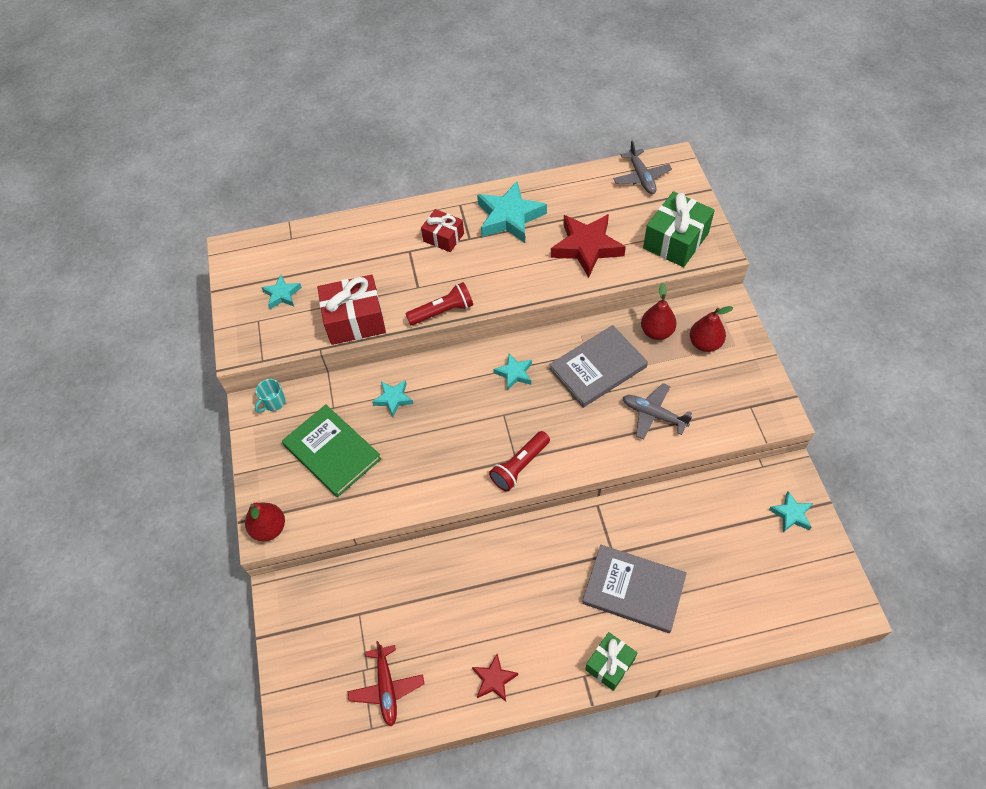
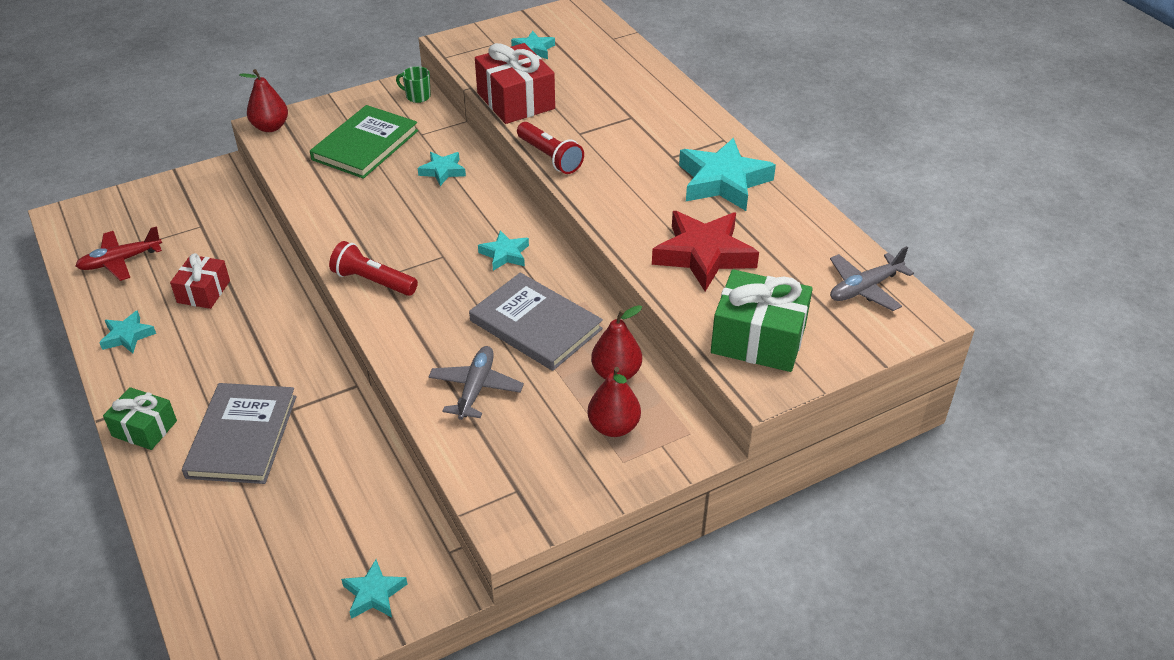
camera: 70 degrees right, 15 degrees down
turquoise mug [255,379,286,413] -> green mug [396,66,431,103]
red gift [421,209,464,252] -> red gift moved to [170,253,230,309]
red star [472,654,518,701] -> turquoise star [99,310,156,353]

